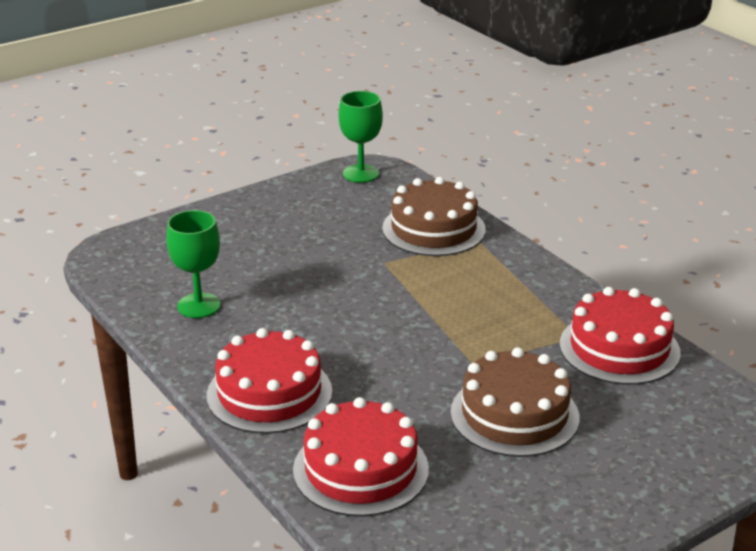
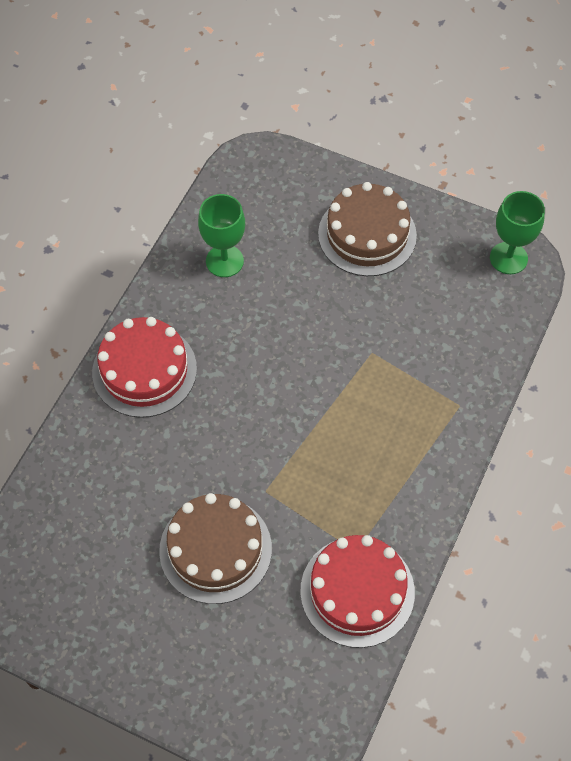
camera: 60 degrees right, 30 degrees up
red cake [293,397,429,517] -> none
brown cake [382,177,486,256] -> brown cake moved to [318,182,417,276]

